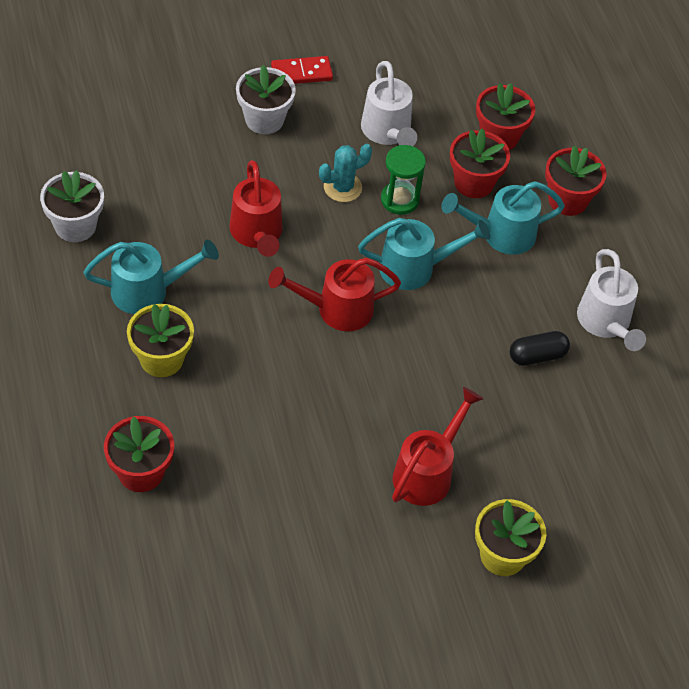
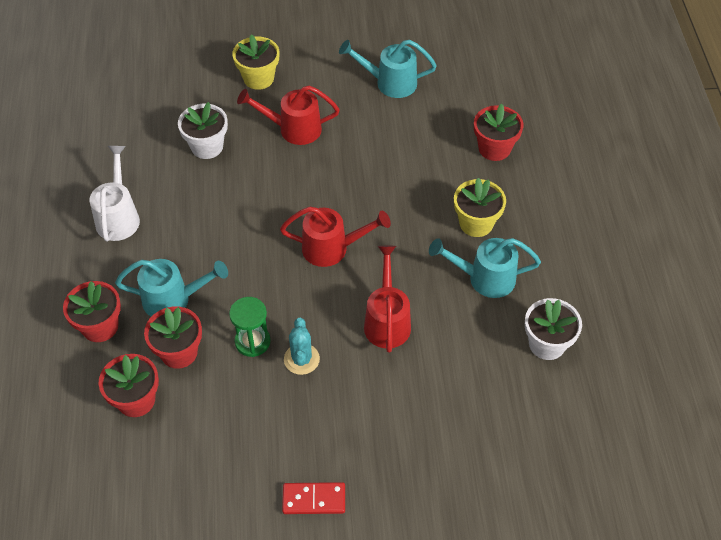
camera: 165 degrees left, 0 degrees up
white flower pot [236,65,296,134] -> white flower pot moved to [178,102,228,159]
turquoise cactus [319,144,372,202] -> turquoise cactus turned 75 degrees counterclockwise [284,318,320,375]
turquoise watering can [358,218,490,290] -> turquoise watering can moved to [339,40,437,98]
white watering can [361,61,417,146] -> none
red watering can [392,387,483,506] -> red watering can turned 45 degrees clockwise [237,85,340,145]
black capsule [510,331,570,366] -> none

